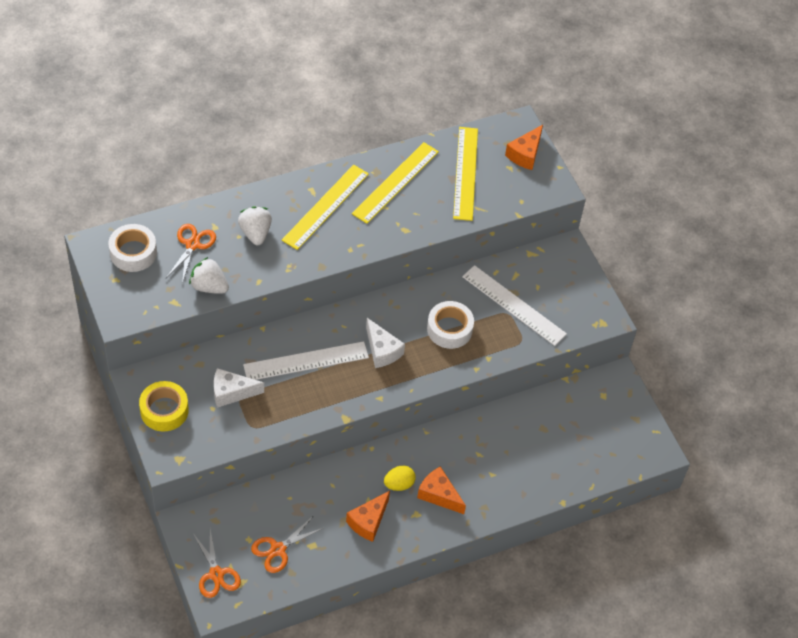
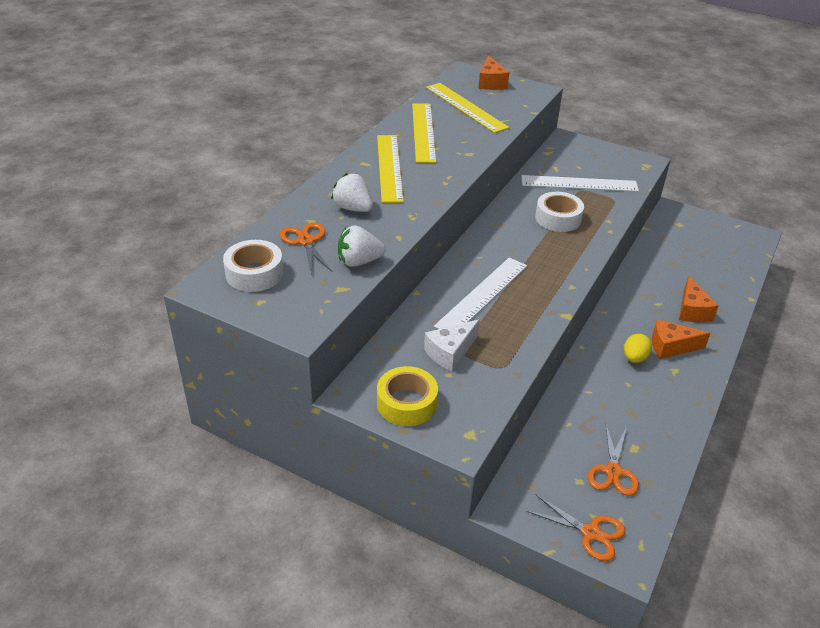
camera: 35 degrees left, 15 degrees down
orange cheese [346,491,390,542] -> orange cheese moved to [679,276,719,322]
white cheese [366,318,405,368] -> none

